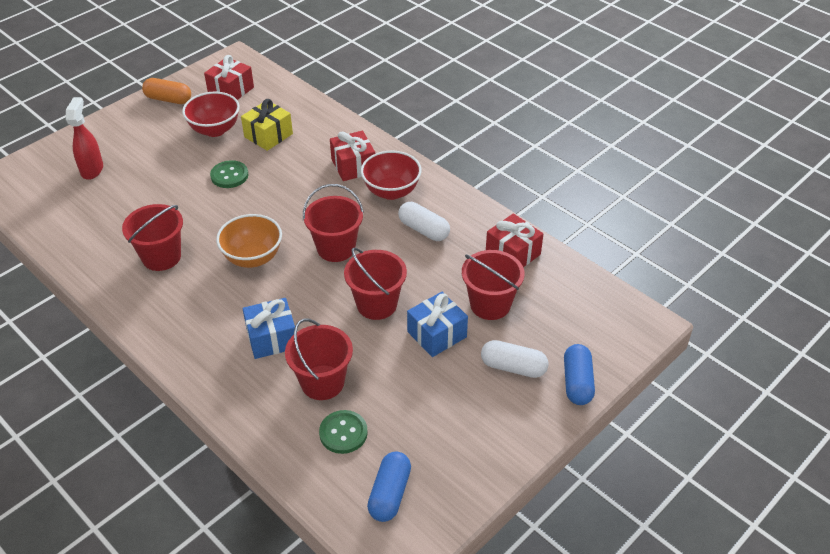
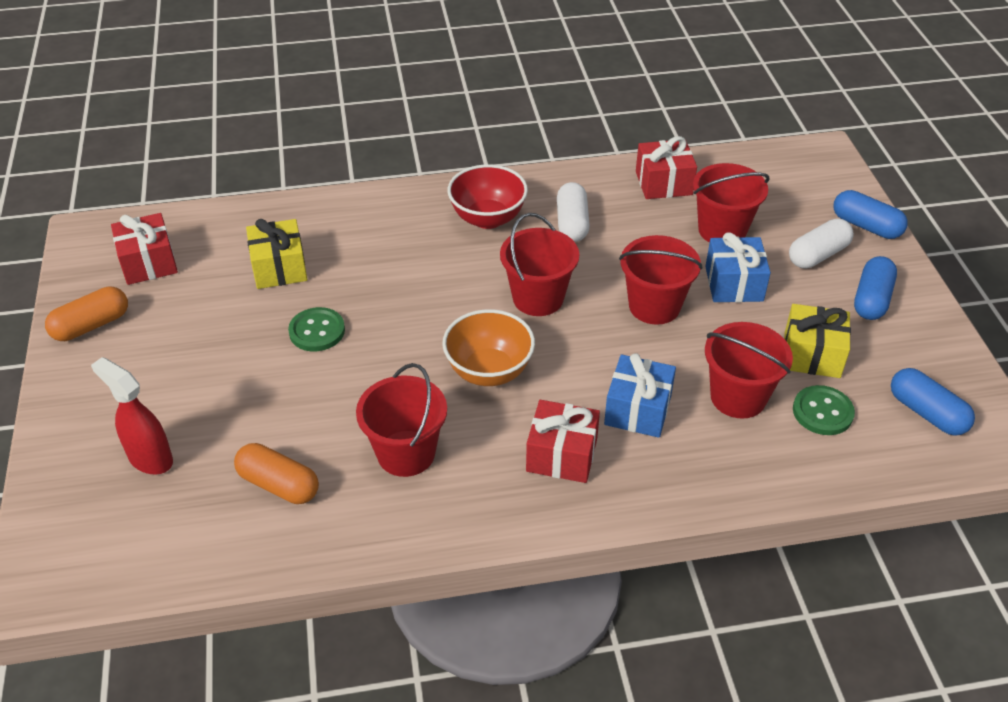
camera: 55 degrees left, 0 degrees up
red bowl [182,92,240,137] -> none
red gift [330,131,375,181] -> red gift moved to [526,400,600,483]
white capsule [398,202,450,241] -> white capsule turned 75 degrees counterclockwise [557,182,590,242]
none -> orange capsule [234,443,319,504]
none -> yellow gift [784,304,851,378]
none -> blue capsule [854,256,897,320]

